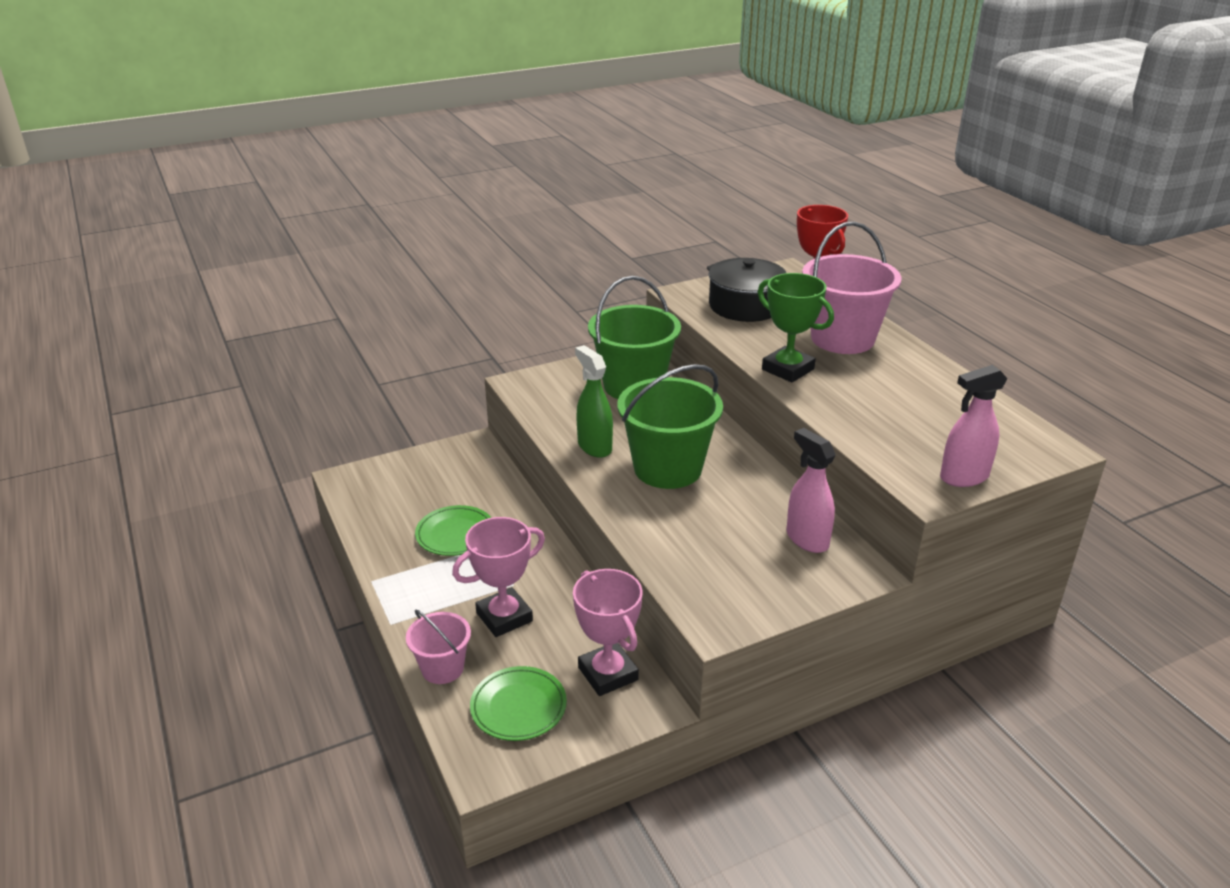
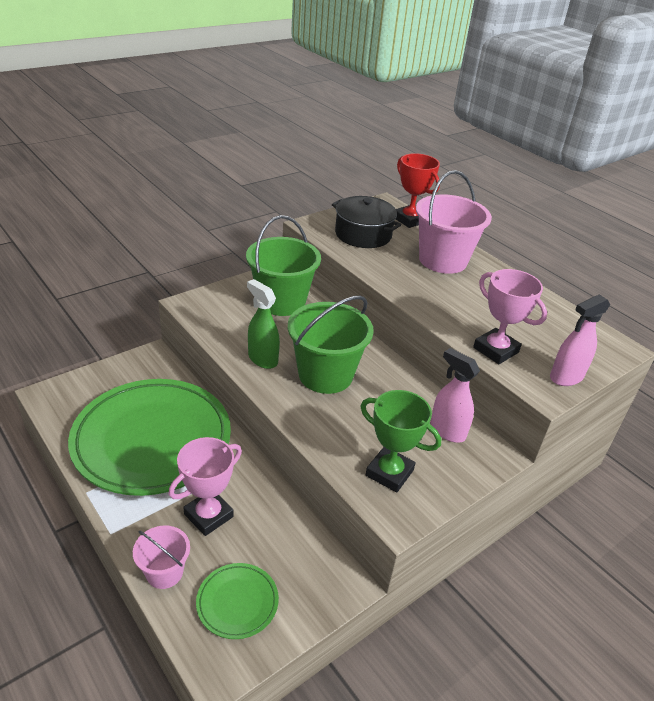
camera: 15 degrees left, 5 degrees up
green plate [415,505,492,556] -> green plate [68,379,231,496], size x2.36
pink trophy [573,569,643,696] -> pink trophy moved to [473,269,547,364]
green trophy [758,273,834,383] -> green trophy moved to [360,390,441,492]

